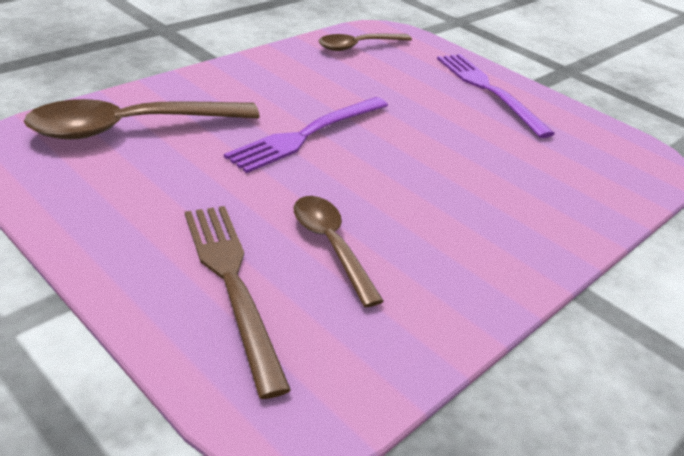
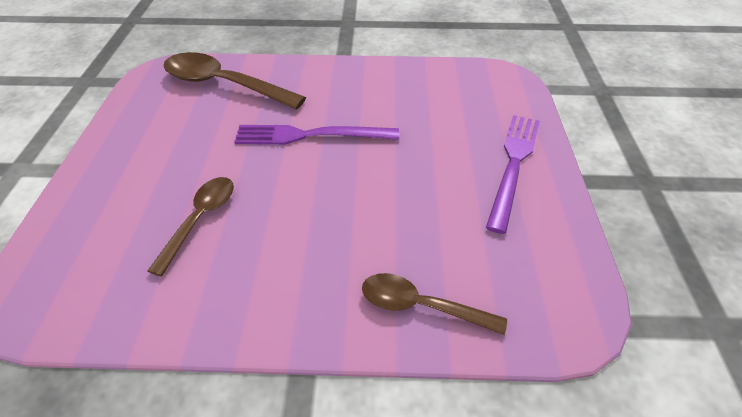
camera: 50 degrees right, 10 degrees up
brown fork [185,206,291,399] -> none
brown spoon [318,34,412,51] -> brown spoon moved to [362,273,507,335]

